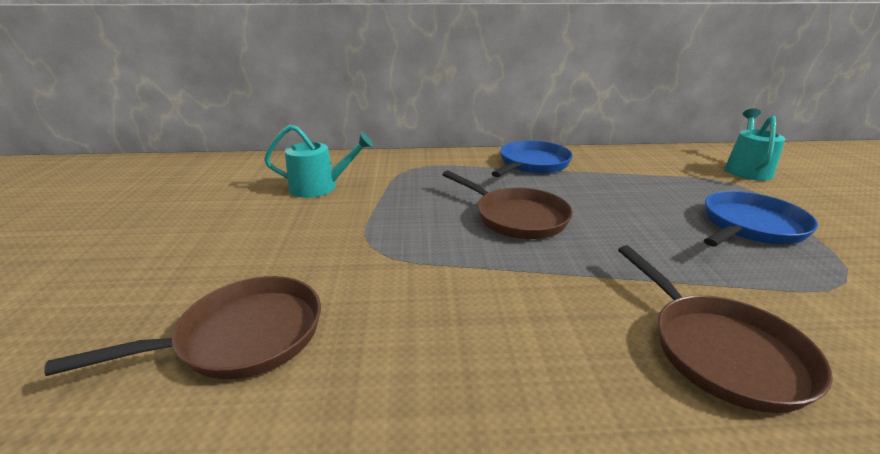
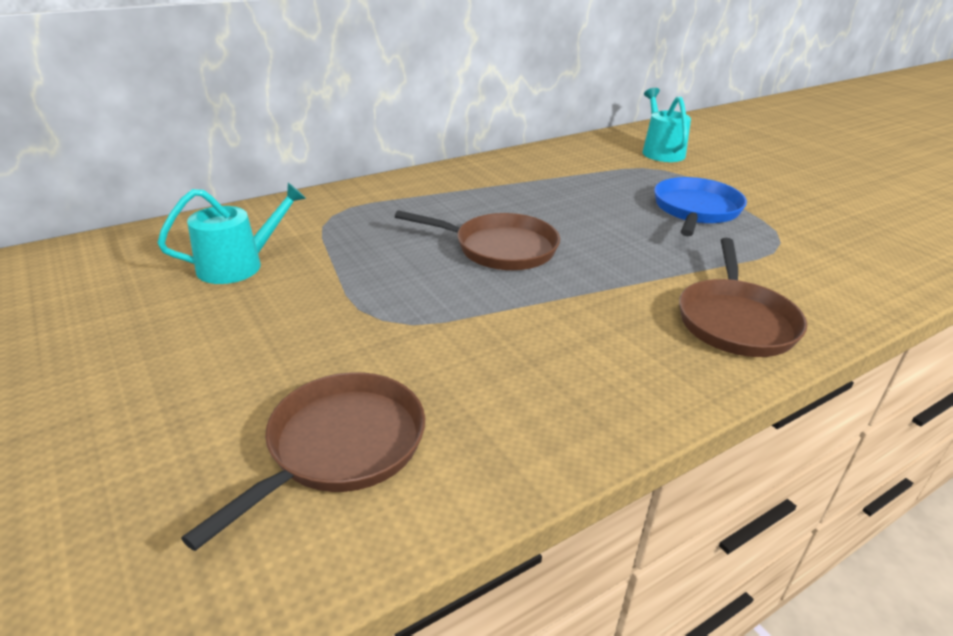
camera: 30 degrees left, 5 degrees up
blue pan [492,140,573,177] -> none
brown pan [618,245,833,413] -> brown pan turned 60 degrees clockwise [679,238,807,357]

